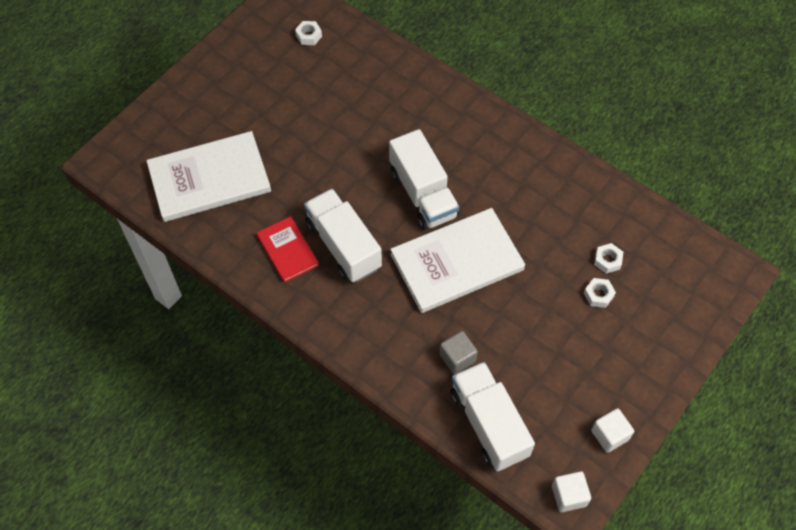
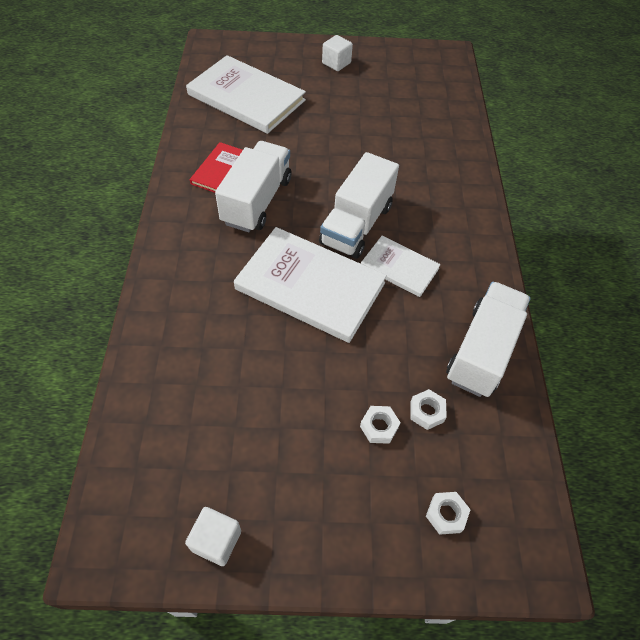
camera: 50 degrees right, 5 degrees down
white nut [295,21,322,45] -> white nut moved to [426,492,471,535]
grey cube [439,331,478,374] -> none
white truck [450,362,535,472] -> white truck moved to [446,281,531,397]
white cube [552,472,591,512] -> white cube moved to [322,35,353,71]
none -> white book [361,236,441,297]

